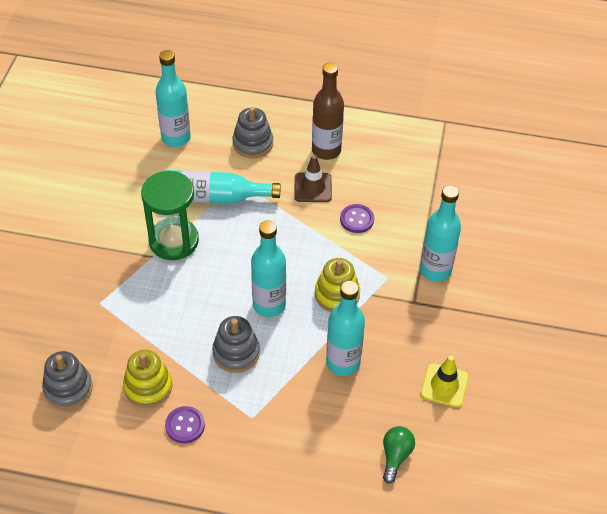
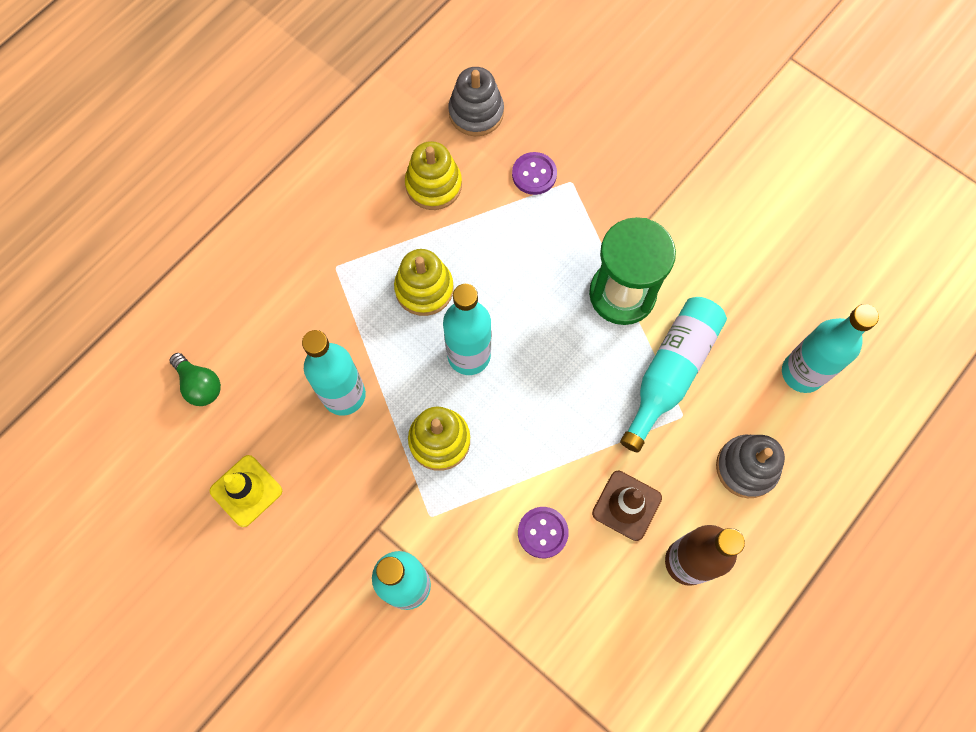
camera: 120 degrees right, 20 degrees up
purple button [165,406,205,443] -> purple button moved to [512,152,557,195]
grey stacking toy [212,316,260,373] -> yellow stacking toy [394,249,454,316]

